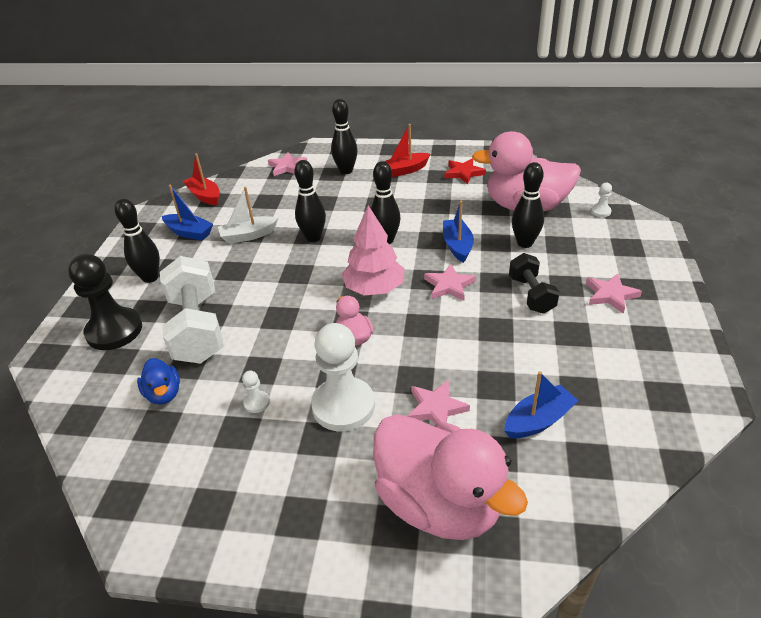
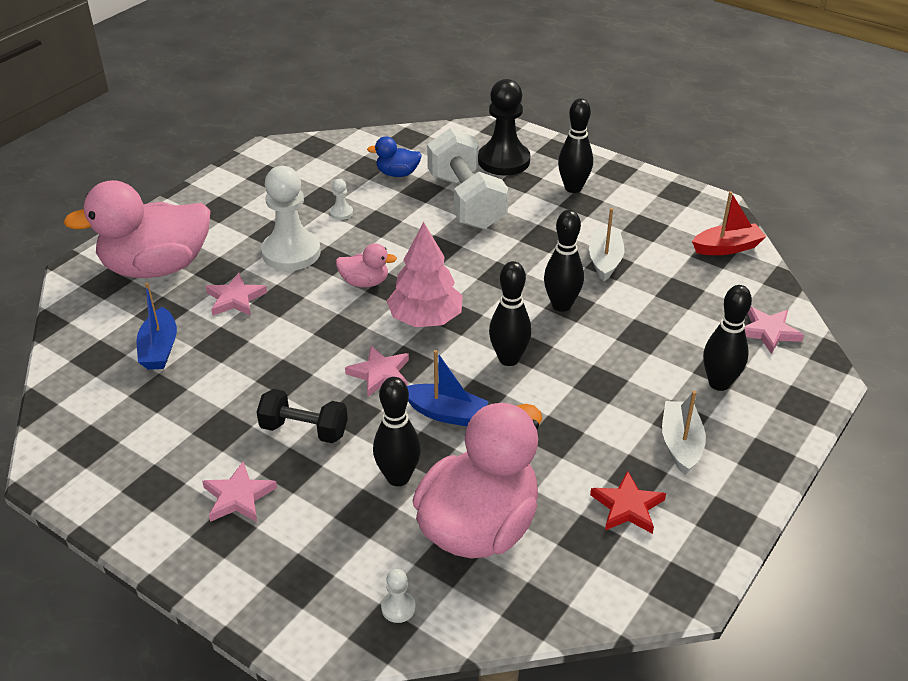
camera: 115 degrees right, 0 degrees up
white dumbbell [160,256,224,364] -> white dumbbell turned 60 degrees clockwise [427,128,508,230]
blue boat [162,184,213,241] -> none
red boat [385,124,430,177] -> white boat [662,391,706,475]

